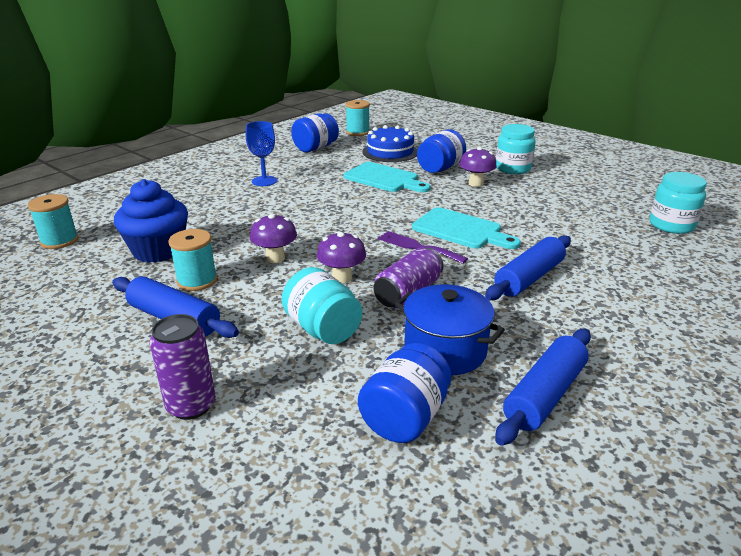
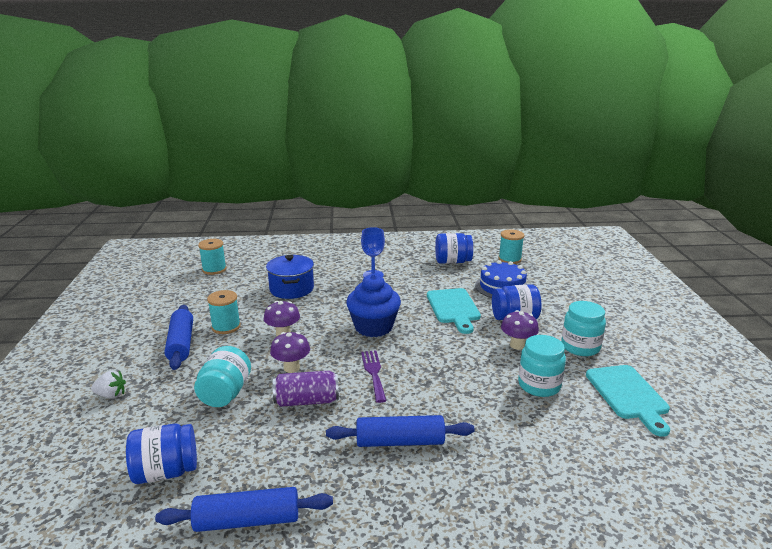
camera: 45 degrees right, 5 degrees down
blue cupcake [114,179,188,263] -> blue cupcake moved to [346,274,401,337]
purple can [150,314,215,420] -> white strawberry [91,371,126,399]
blue pot [395,284,505,375] -> blue pot moved to [266,255,314,299]
turquoise cutting board [412,207,521,249] -> turquoise cutting board moved to [586,365,670,437]
turquoise jar [650,172,707,234] -> turquoise jar moved to [518,335,566,397]

